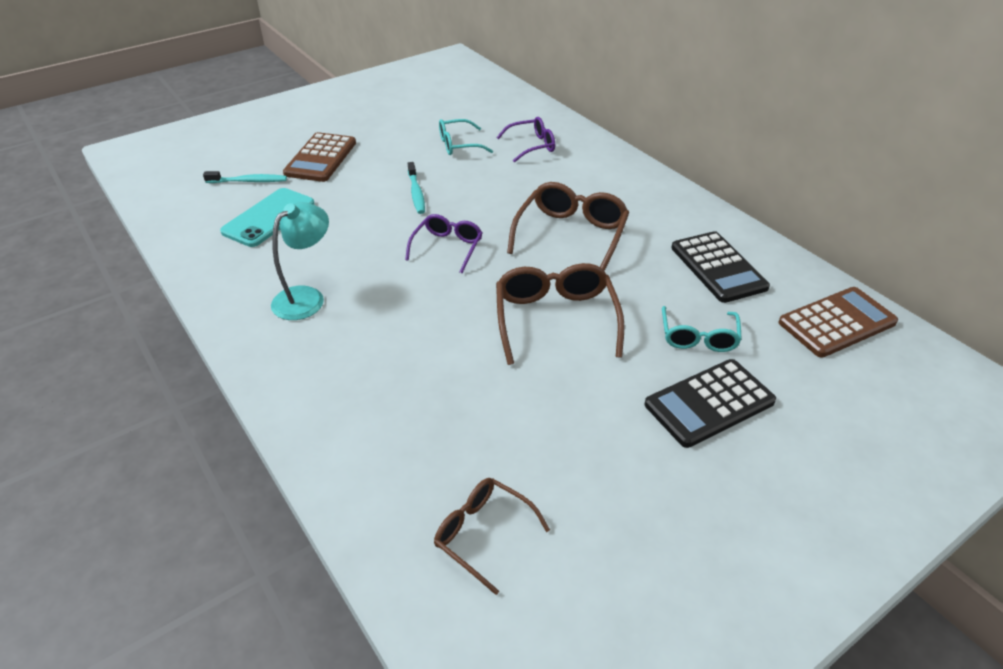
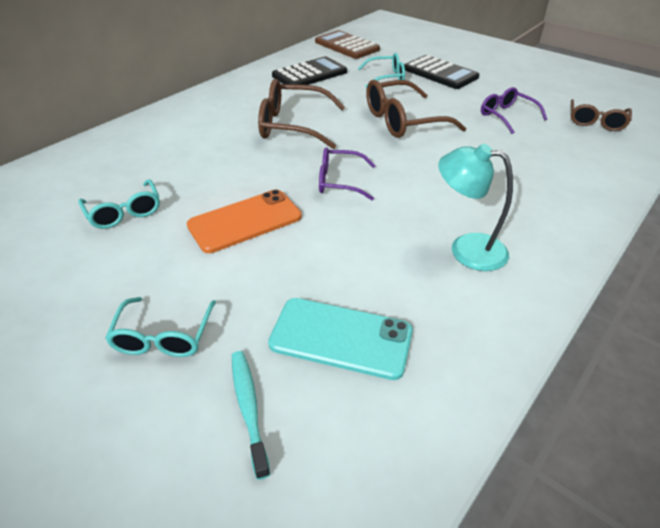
camera: 105 degrees left, 0 degrees up
brown calculator [283,132,356,182] -> turquoise glasses [105,297,216,357]
turquoise toothbrush [408,162,425,214] -> orange phone [187,189,302,253]
purple glasses [496,117,555,163] -> purple glasses moved to [481,87,547,134]

